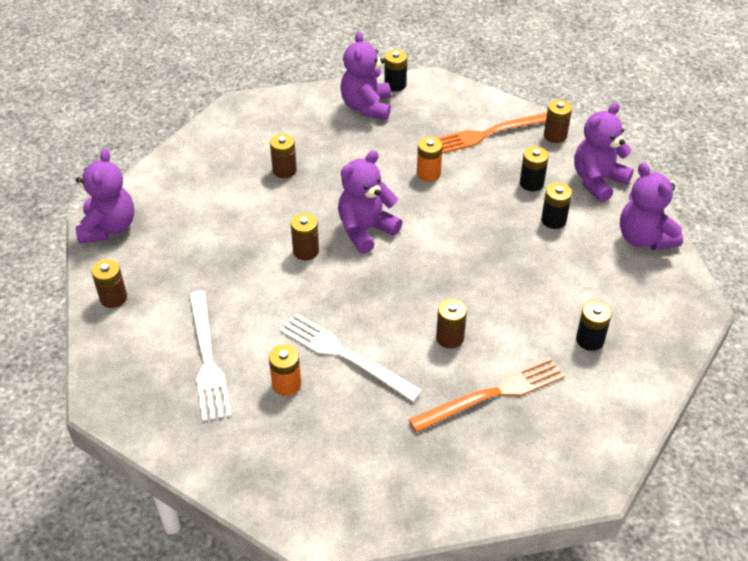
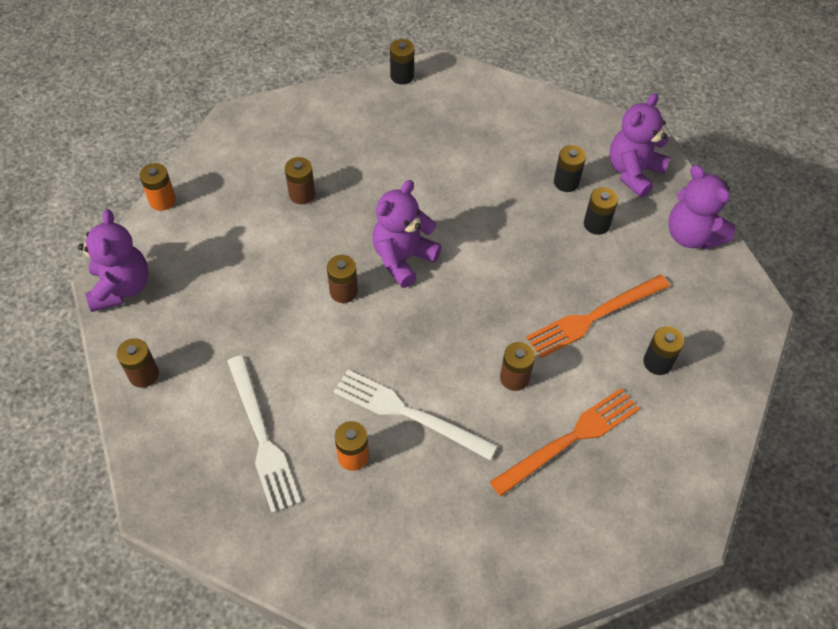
camera: 10 degrees left, 10 degrees up
purple teddy bear [340,31,391,120] -> none
orange battery [417,137,443,181] -> orange battery moved to [139,163,176,211]
orange fork [438,113,547,154] -> orange fork moved to [526,275,670,358]
brown battery [544,99,572,143] -> none

